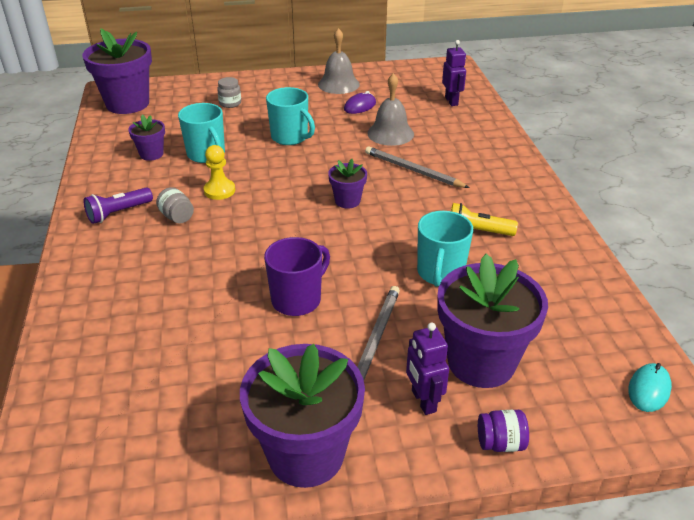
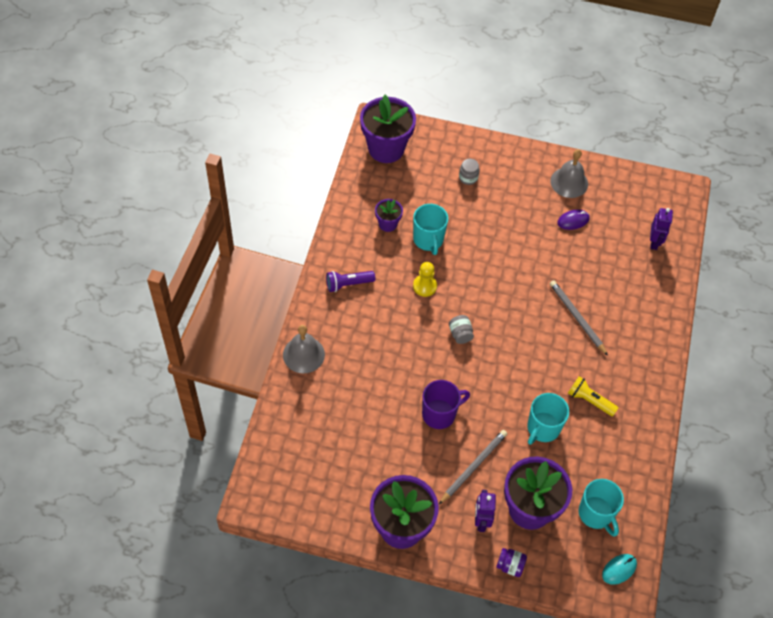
camera: 20 degrees right, 20 degrees up
grey jar [156,187,194,223] -> grey jar moved to [449,315,474,344]
turquoise mug [266,87,315,145] -> turquoise mug moved to [579,479,624,537]
purple flower pot [328,159,367,208] -> none
grey bell [367,73,414,146] -> grey bell moved to [283,325,325,373]

